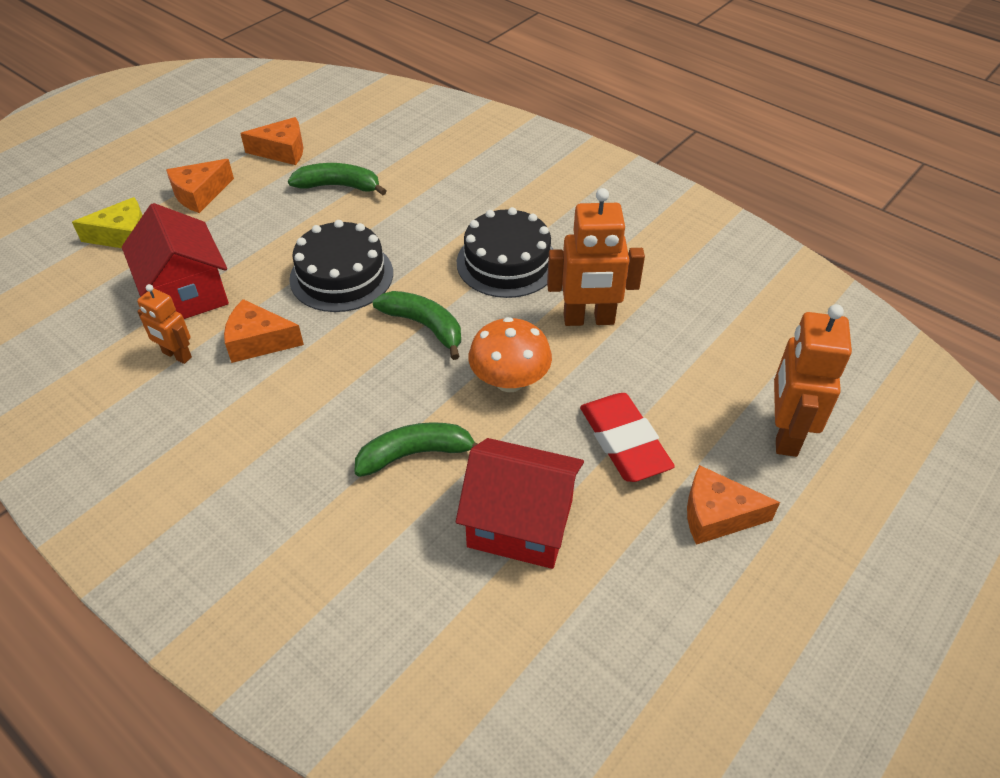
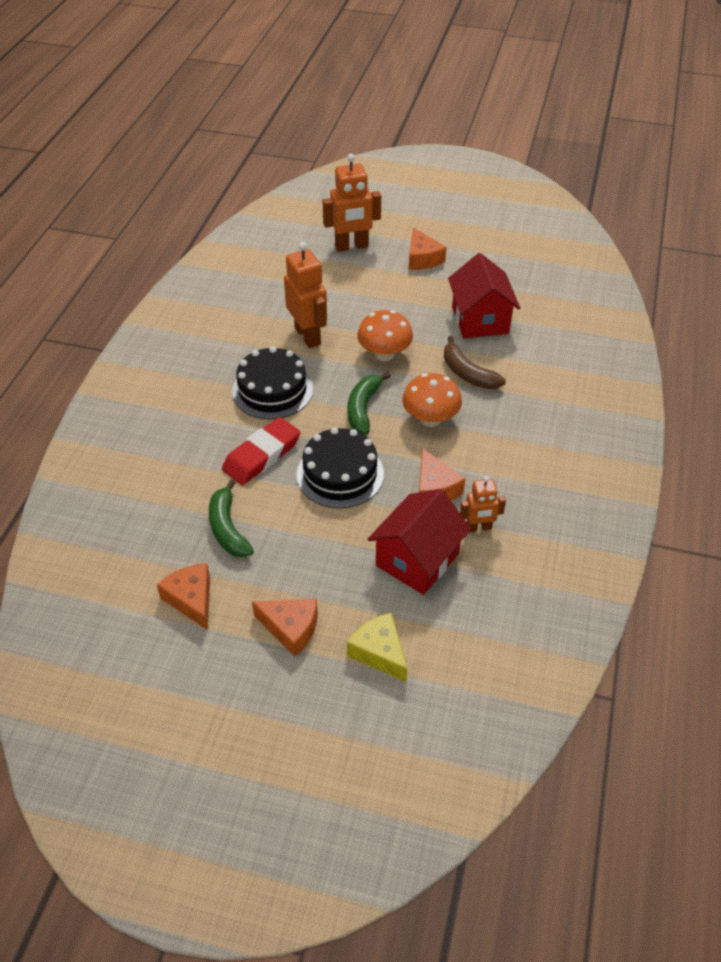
camera: 115 degrees left, 0 degrees up
orange robot [137,284,192,364] -> orange robot turned 75 degrees clockwise [460,476,506,532]
green banana [354,422,477,477] -> brown banana [444,336,506,389]
red eraser [580,393,675,482] -> red eraser moved to [222,417,301,485]
none -> orange mushroom [402,373,462,427]

